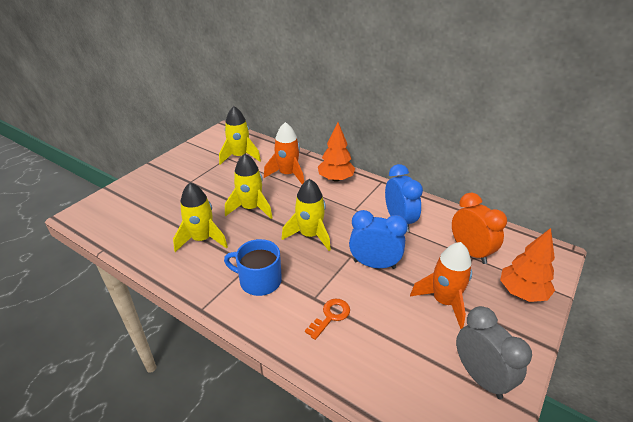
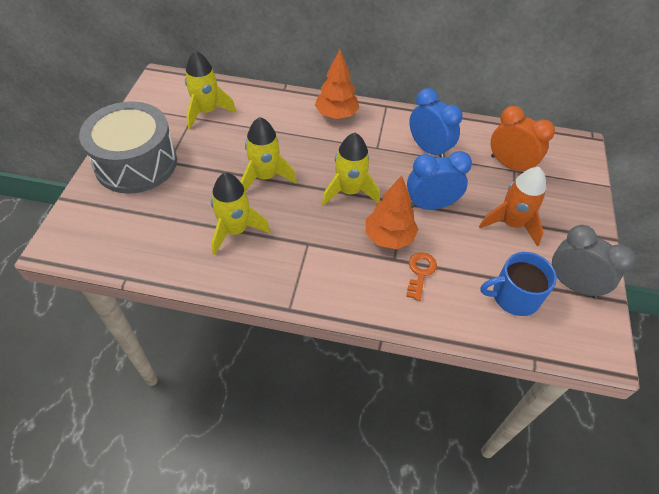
camera: 25 degrees left, 15 degrees up
blue mug [224,239,282,296] -> blue mug moved to [480,252,557,316]
orange rocket [264,122,304,184] -> none
orange tree [500,228,555,302] -> orange tree moved to [366,175,418,249]
none -> grey drum [79,101,177,194]

